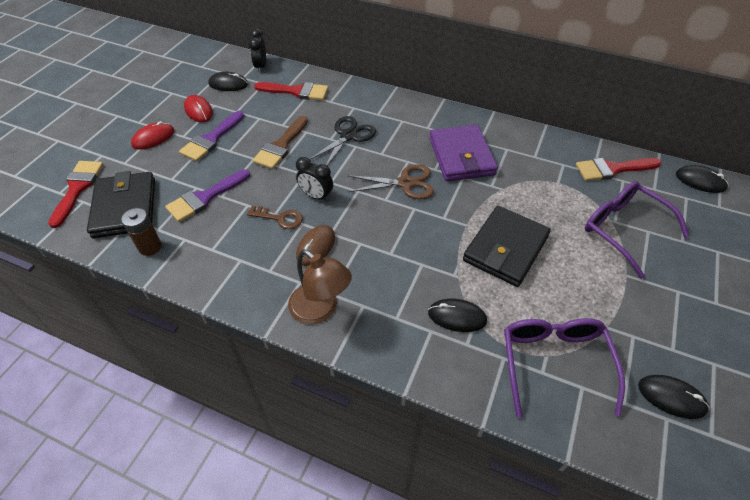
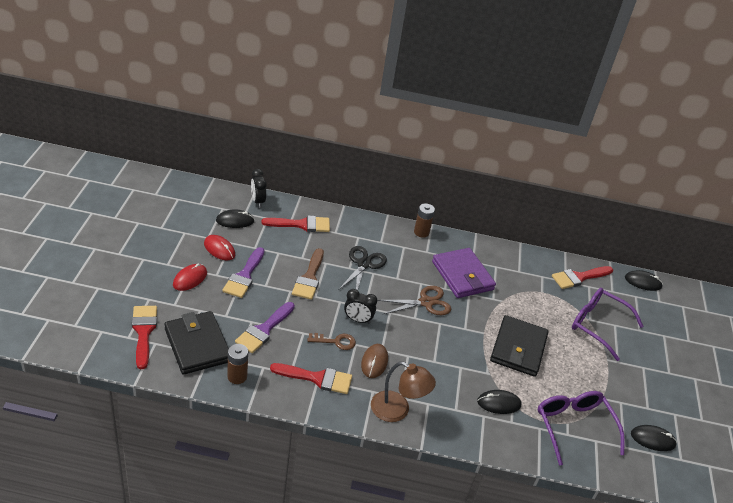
camera: 20 degrees left, 10 degrees down
none -> red brush [270,363,352,394]
none -> brown battery [414,204,435,238]

